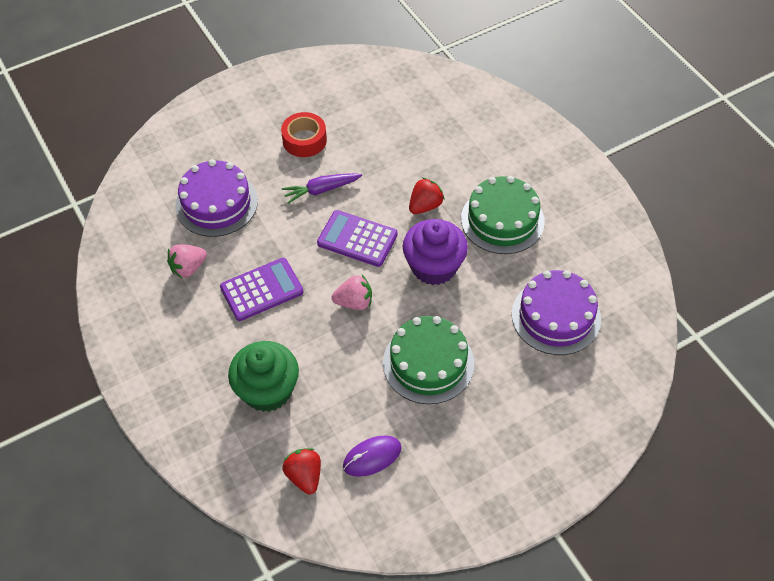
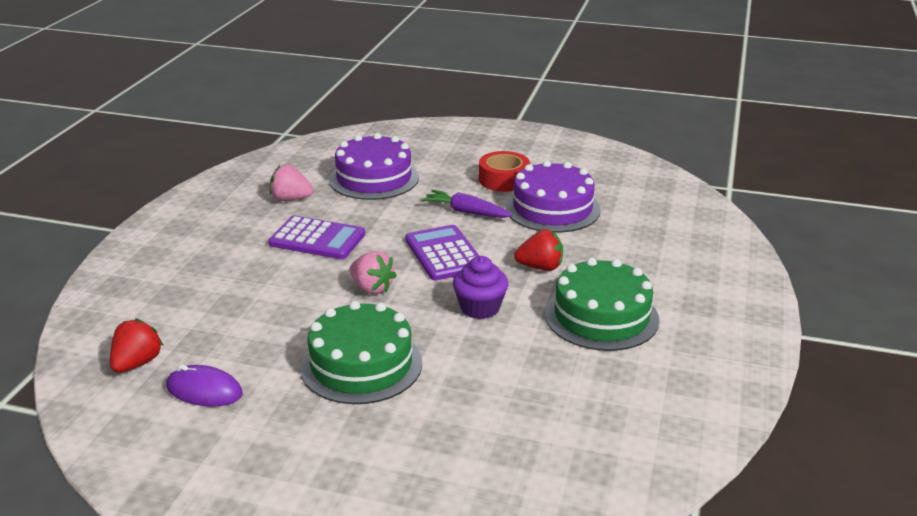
camera: 45 degrees right, 25 degrees down
green cupcake [228,341,299,412] -> none
purple cupcake [402,219,468,285] -> purple cupcake [453,256,508,319], size x0.66
purple cake [512,270,601,355] -> purple cake moved to [505,160,601,233]

